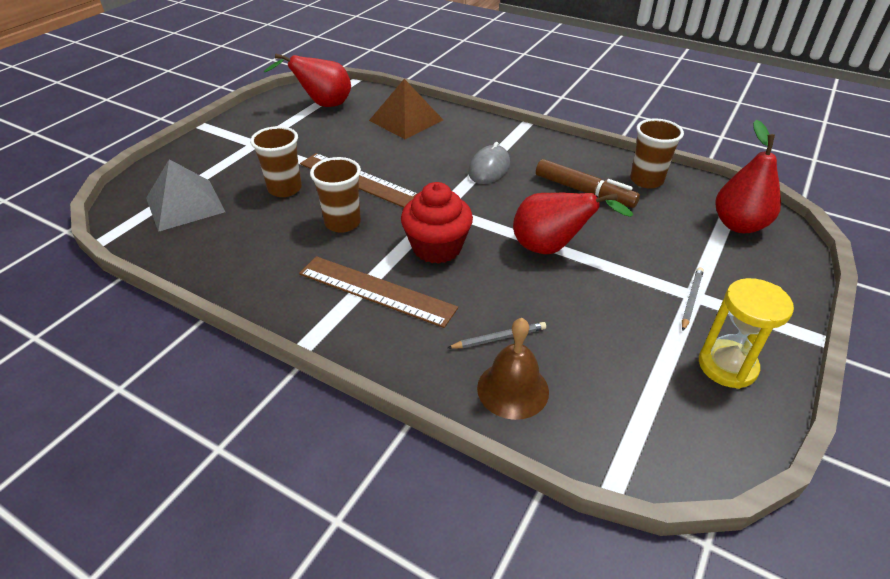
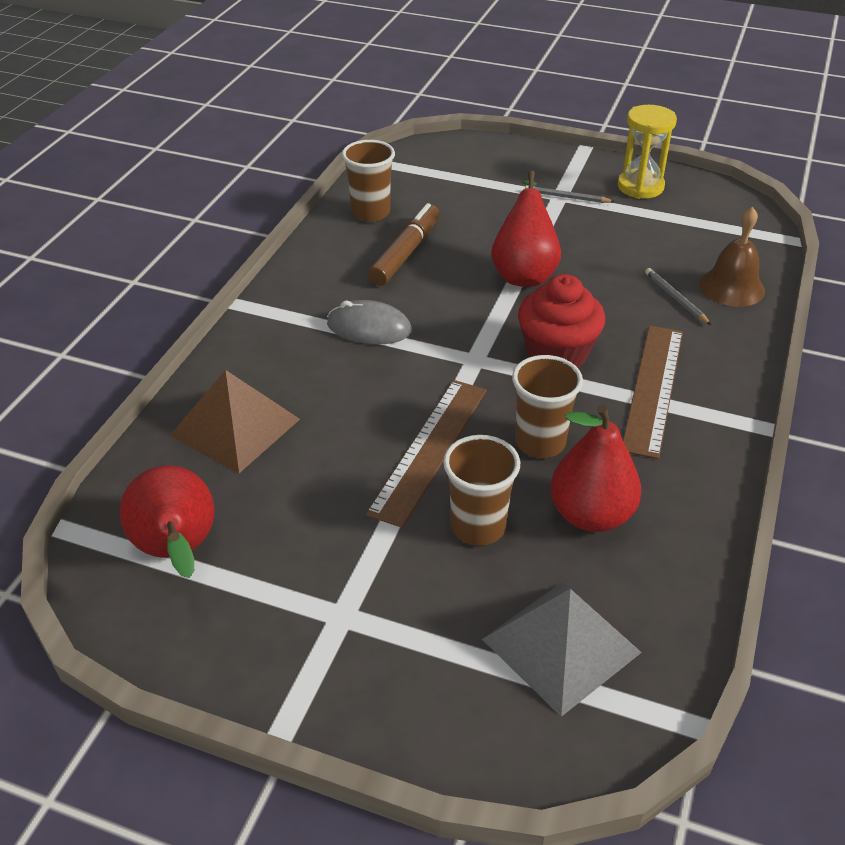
camera: 100 degrees left, 0 degrees up
red pear [715,120,781,233] -> red pear moved to [550,405,641,532]

